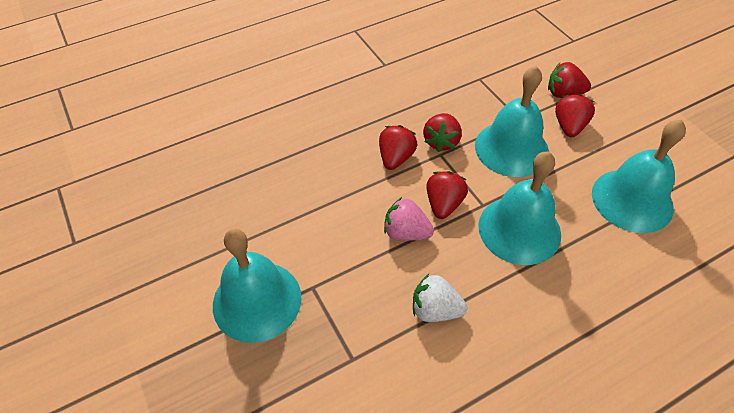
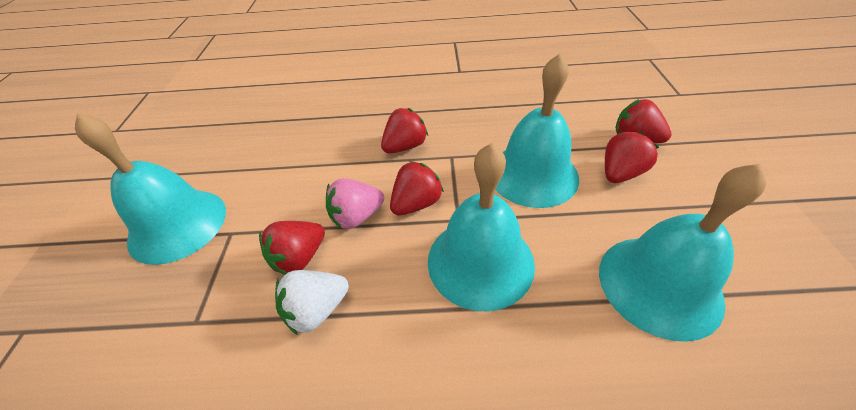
camera: 30 degrees right, 5 degrees down
pink strawberry [384,197,434,241] -> pink strawberry turned 75 degrees counterclockwise [326,178,384,229]
white strawberry [413,274,467,322] -> white strawberry turned 75 degrees counterclockwise [275,270,349,335]
red strawberry [423,113,462,152] -> red strawberry moved to [259,221,325,275]

